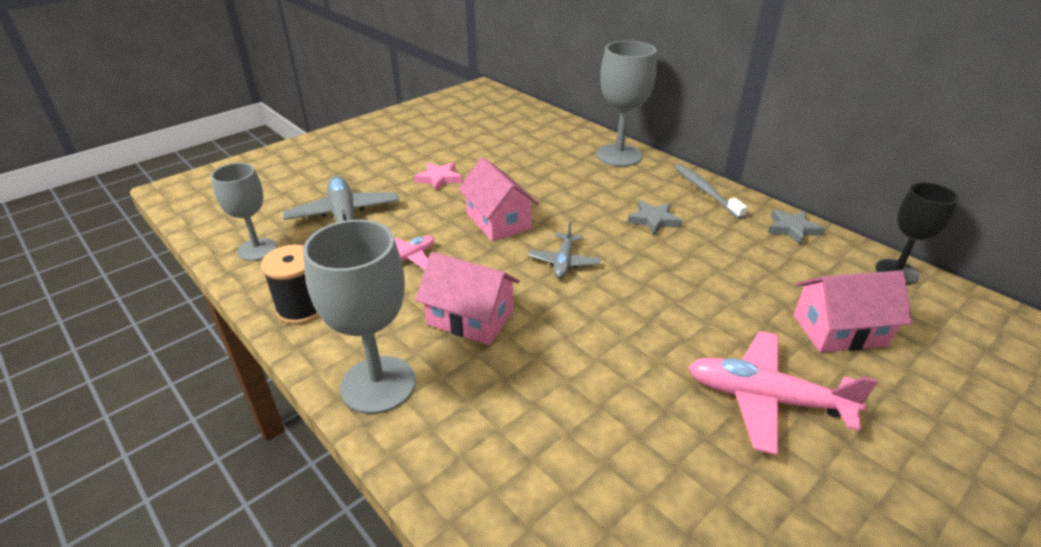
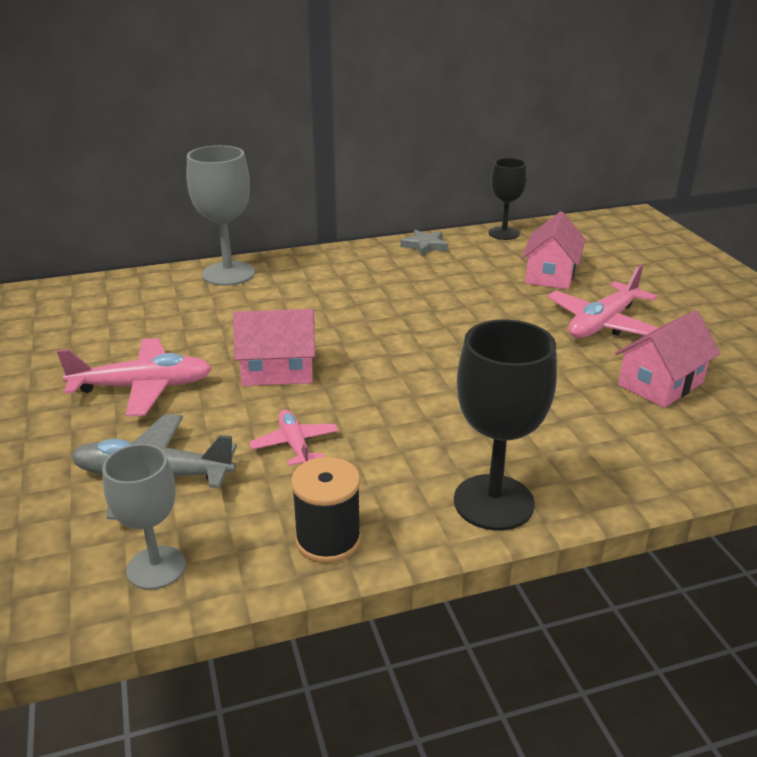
camera: 65 degrees left, 5 degrees down
grey goblet [303,220,416,414] -> black goblet [454,320,557,531]
pink star [414,162,462,191] -> pink plane [57,338,212,417]
pink house [415,252,520,345] -> pink house moved to [615,310,721,408]
grey plane [528,221,601,279] -> none
grey star [628,200,682,236] -> none
grey toothbrush [674,164,747,219] -> none

